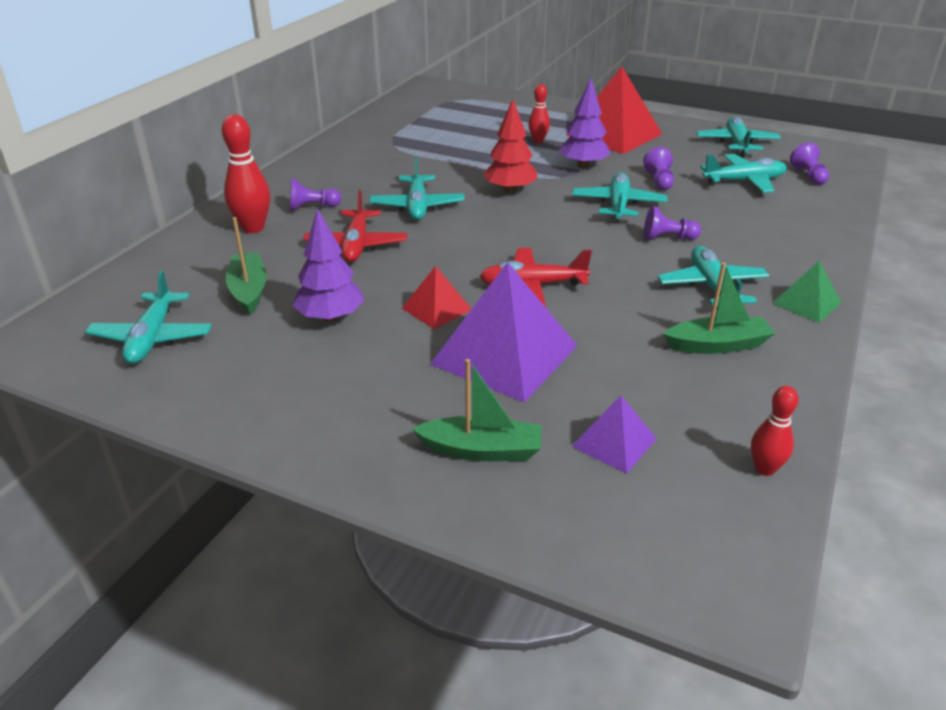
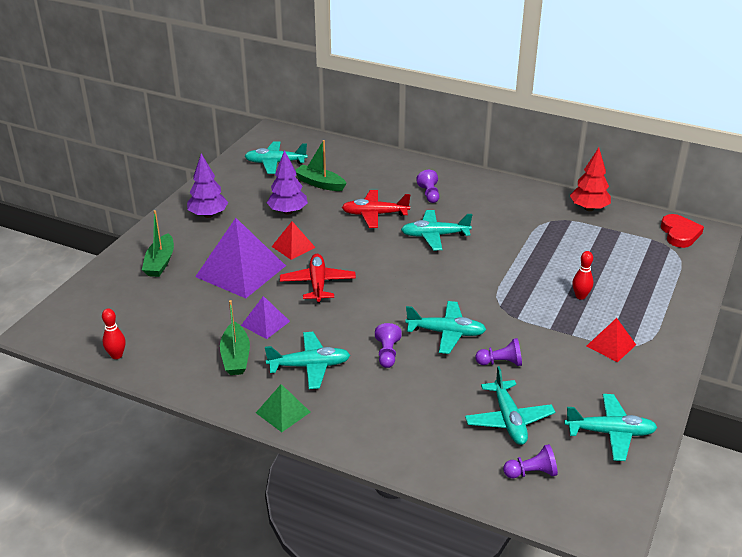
camera: 90 degrees right, 0 degrees up
red bowling pin [222,114,270,233] -> none
green boat [226,217,267,315] -> green boat turned 135 degrees counterclockwise [295,140,347,191]
red tree [483,99,537,194] -> red tree moved to [570,147,611,211]
purple tree [558,78,610,169] -> purple tree moved to [187,154,228,218]
red pyramid [566,66,662,154] -> red pyramid [587,318,636,362], size x0.51
purple pyramid [571,395,657,474] -> purple pyramid moved to [241,296,290,339]
none -> red heart [661,214,704,248]

